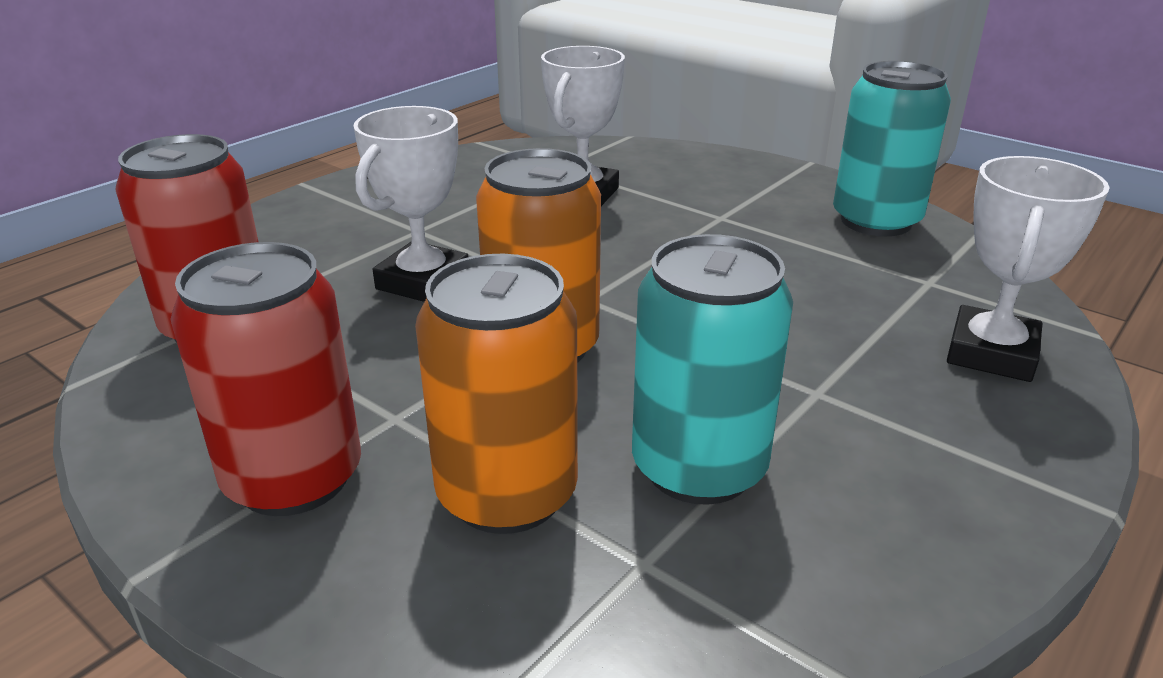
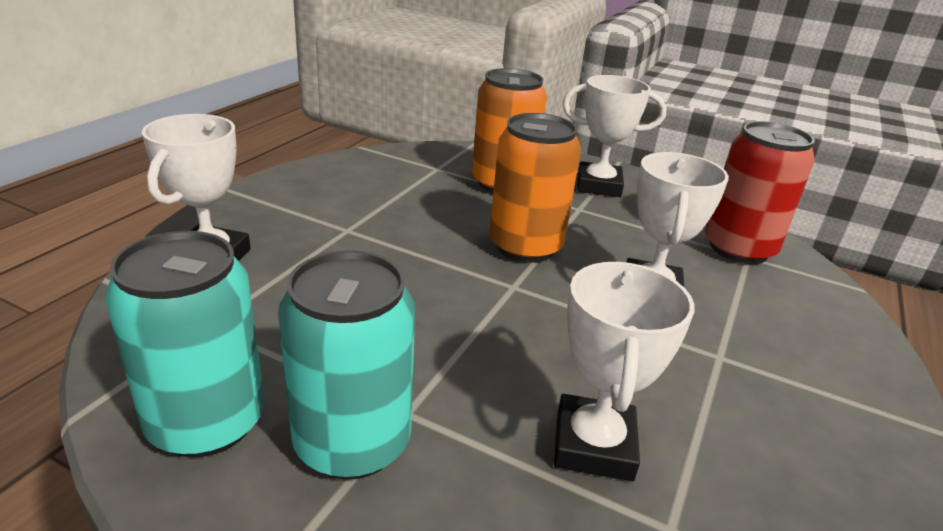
camera: 165 degrees right, 0 degrees up
red can [170,242,361,516] -> white trophy [563,75,667,197]
turquoise can [632,234,793,505] -> turquoise can moved to [278,251,415,480]

